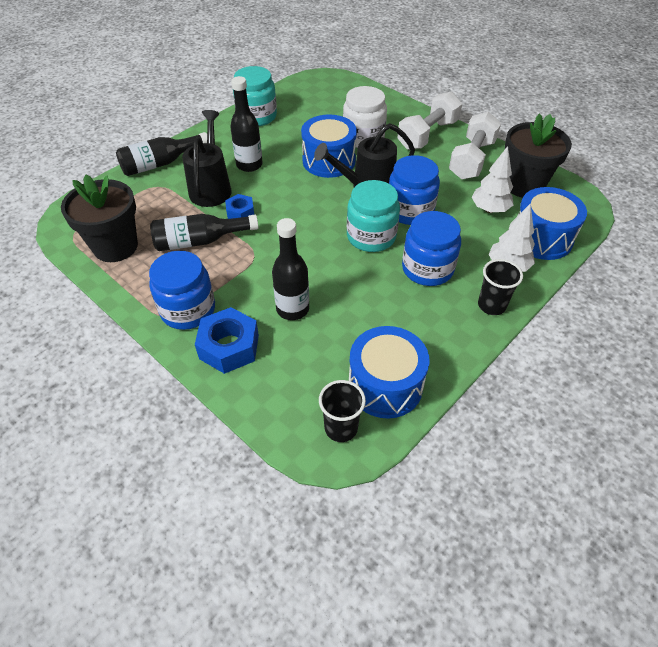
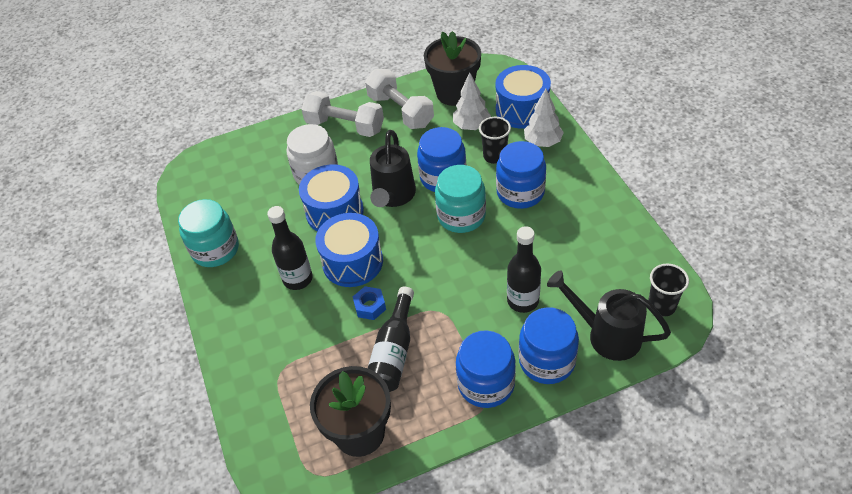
camera: 60 degrees left, 0 degrees up
black bottle [116,132,207,176] -> none
black watering can [182,110,232,207] -> black watering can moved to [547,270,671,361]
blue nut [195,307,259,374] -> blue jar [519,307,579,384]
blue drum [349,326,429,419] -> blue drum moved to [315,213,383,287]
white dumbbell [397,91,462,150] -> white dumbbell turned 45 degrees counterclockwise [301,91,384,137]
black cup [478,259,523,315] -> black cup moved to [479,117,511,164]

